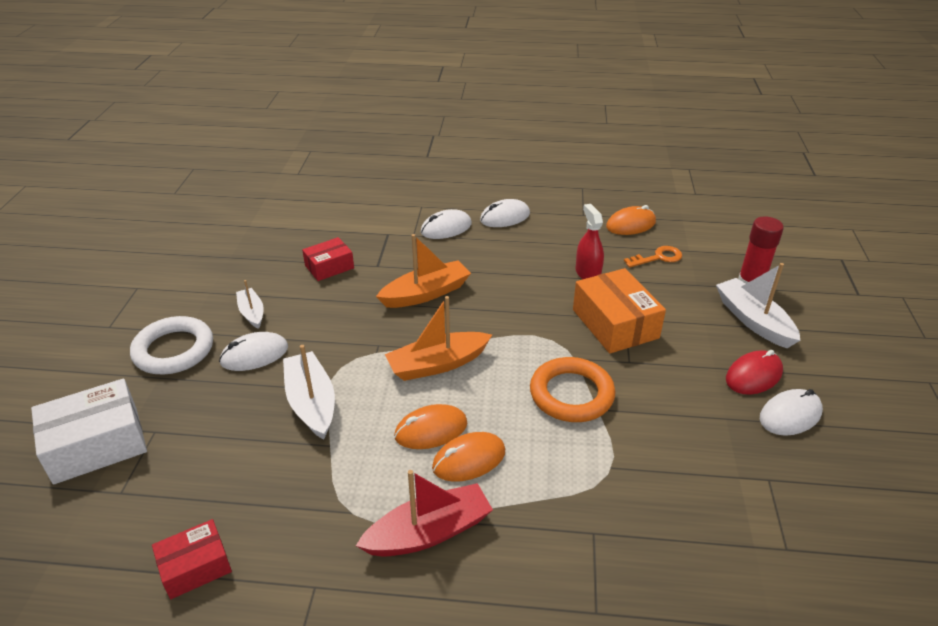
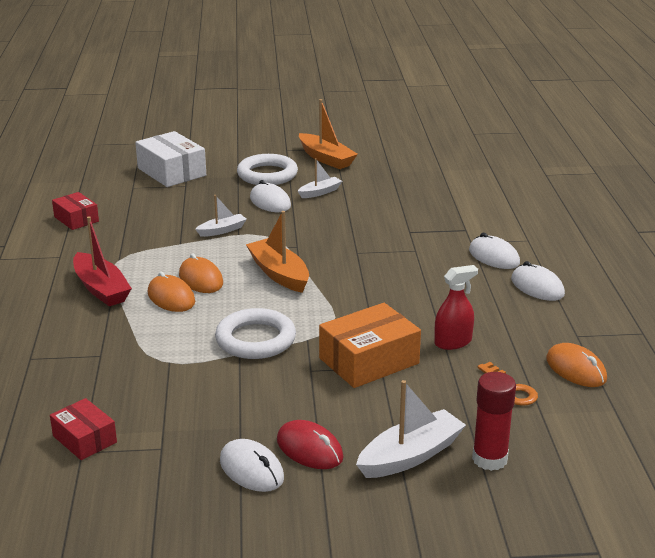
camera: 80 degrees right, 10 degrees down
white boat [283,345,335,440] -> white boat [195,195,247,237], size x0.59
red box [302,237,354,281] -> red box moved to [50,398,117,460]
orange boat [376,234,471,308] -> orange boat moved to [299,99,358,169]
orange ring [530,357,615,422] -> white ring [215,308,296,359]

